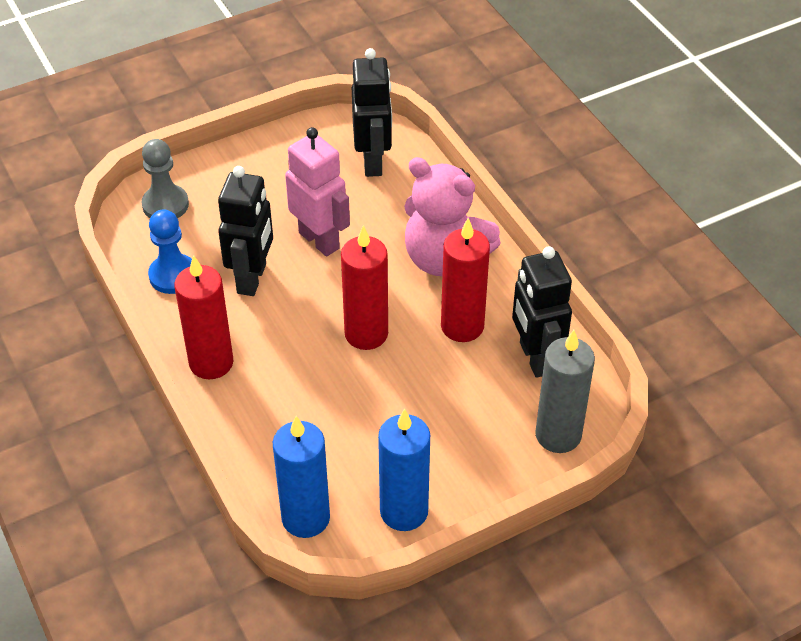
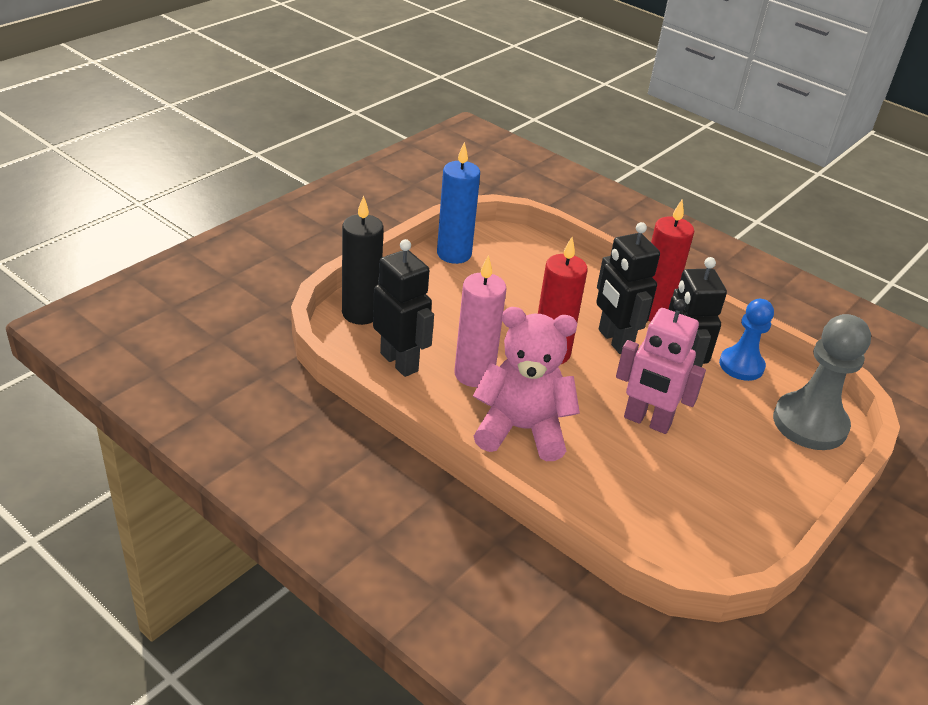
camera: 155 degrees right, 10 degrees down
grey pawn [142,139,189,218] -> grey pawn [773,314,871,450], size x1.55
blue candle [273,416,330,538] -> none
black robot [352,48,392,177] -> black robot moved to [596,222,660,354]
red candle [441,218,490,342] -> pink candle [454,255,506,387]
grey candle [535,330,595,453] -> black candle [342,196,384,325]

